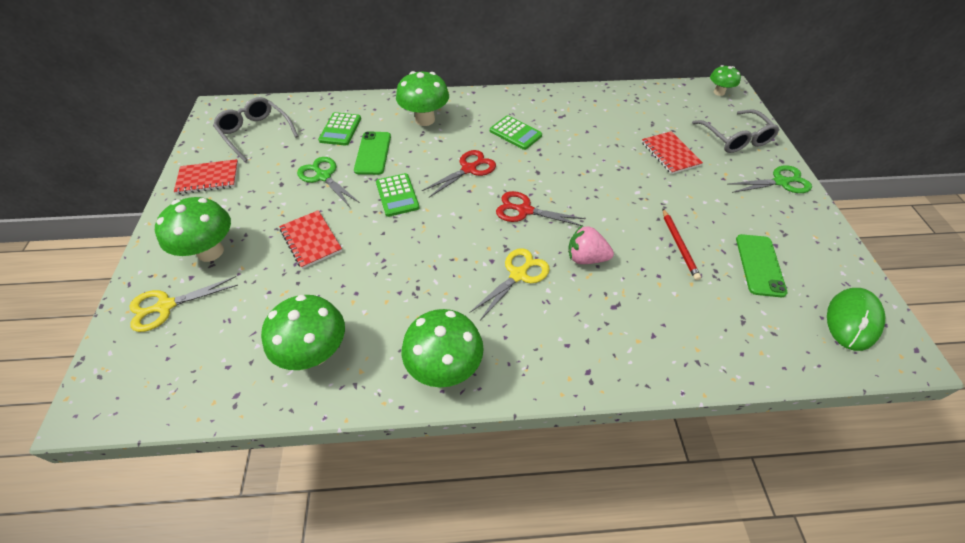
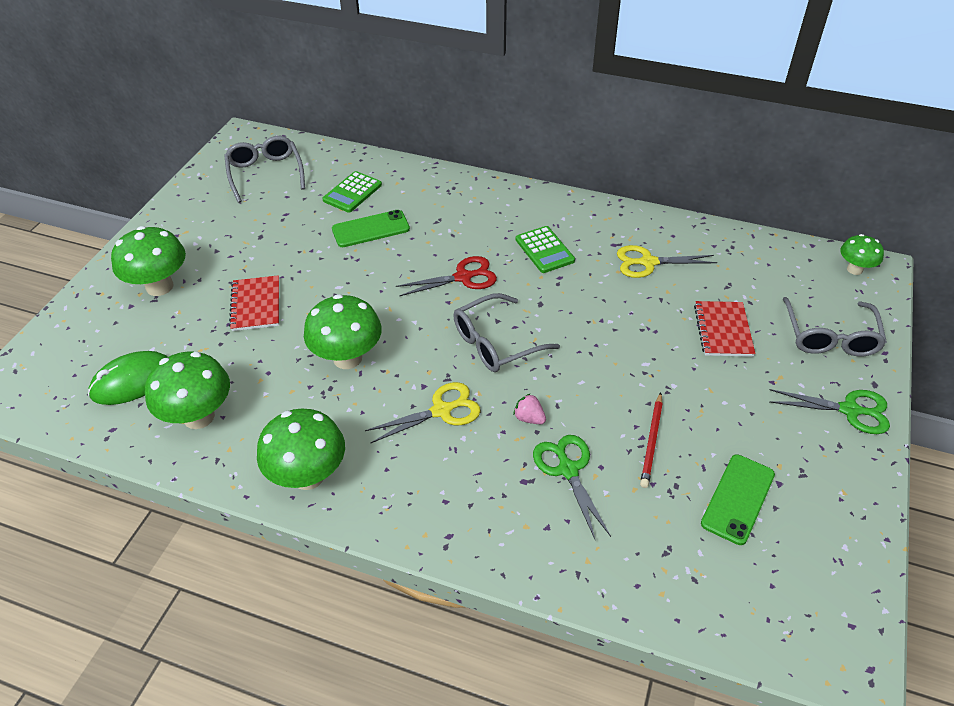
camera: 25 degrees right, 5 degrees down
yellow scissors [129,276,238,332] -> yellow scissors moved to [617,245,717,278]
red notebook [174,159,238,194] -> none
green scissors [297,157,360,207] -> green scissors moved to [533,435,611,541]
green phone [354,132,391,175] -> green phone turned 45 degrees clockwise [332,210,410,247]
green calculator [376,173,420,217] -> none
green mushroom [396,71,449,126] -> green mushroom moved to [304,294,382,369]
red scissors [496,191,585,226] -> grey glasses [453,293,560,372]
pink strawberry [568,226,614,264] -> pink strawberry [513,393,546,424], size x0.61
green mouse [827,288,885,351] -> green mouse moved to [88,351,168,405]

